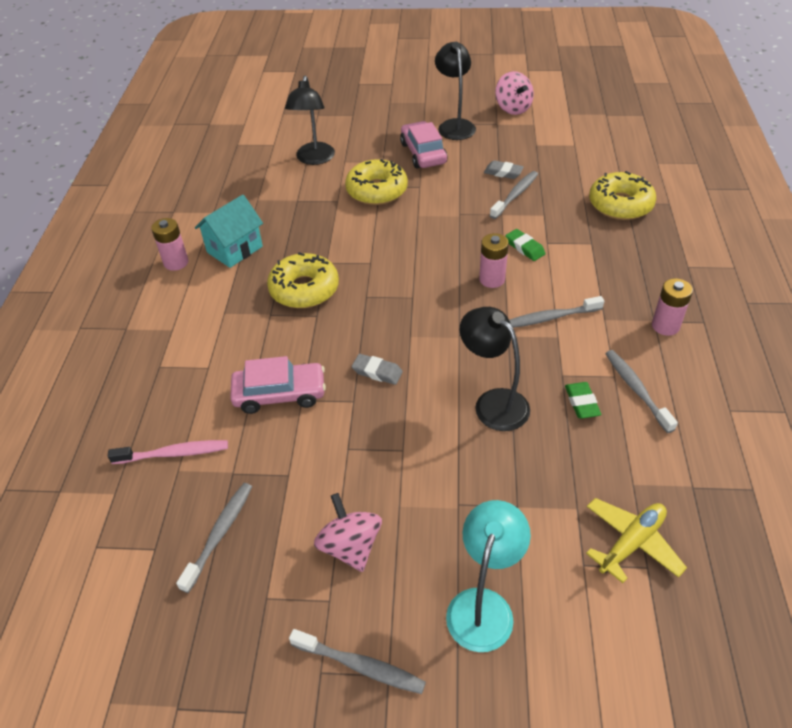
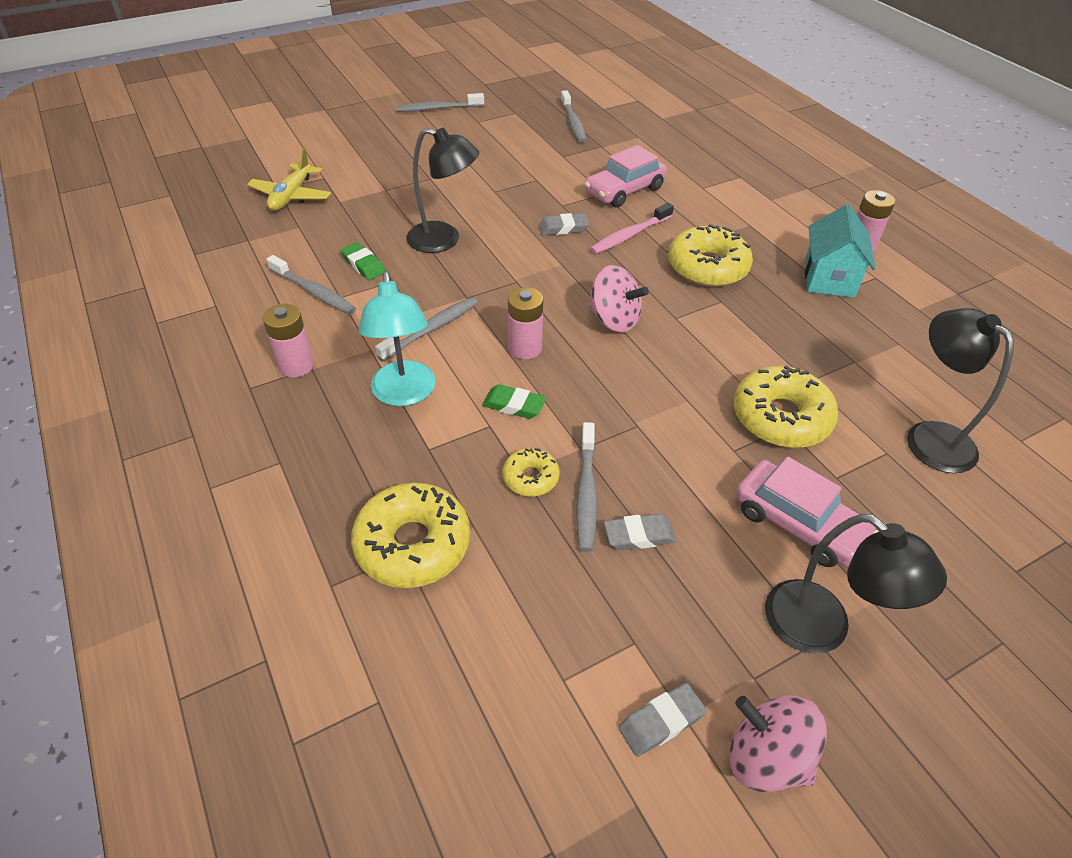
camera: 145 degrees right, 0 degrees up
pink toothbrush [108,440,228,464] -> pink toothbrush moved to [590,203,674,254]
pink spinning top [314,493,382,572] -> pink spinning top moved to [588,265,649,333]
turquoise lamp [446,500,531,652] -> turquoise lamp moved to [358,271,435,406]
none -> yellow donut [502,448,559,497]
none -> grey eraser [618,683,707,757]

